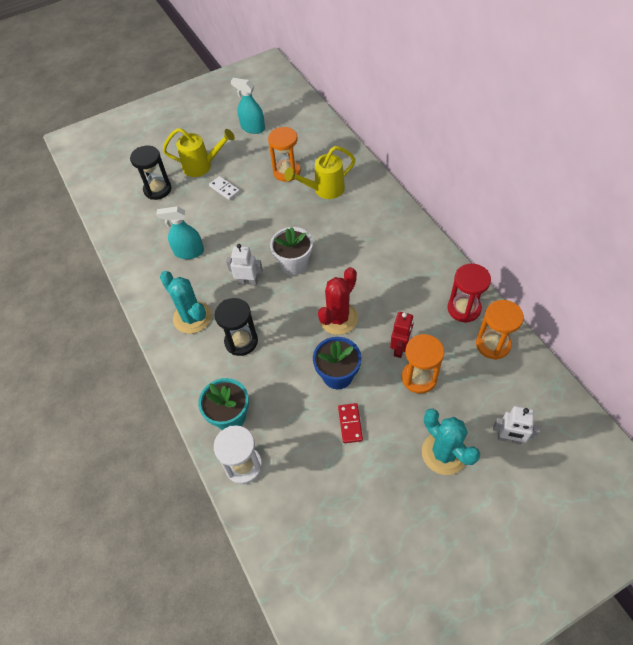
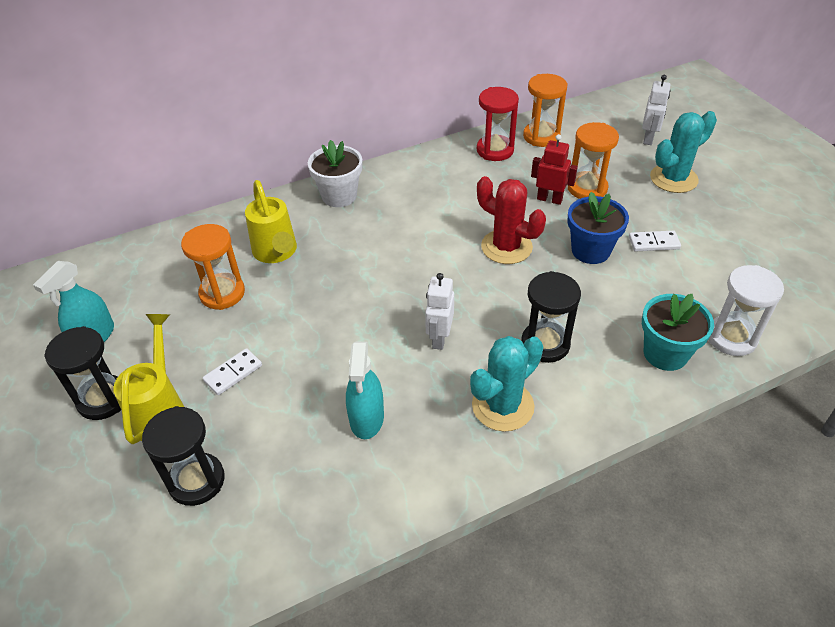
camera: 90 degrees left, 10 degrees down
white flower pot [270,227,313,275] -> white flower pot moved to [308,140,362,207]
red domino [338,403,363,443] -> white domino [629,231,681,251]
none -> black hourglass [44,326,121,420]

